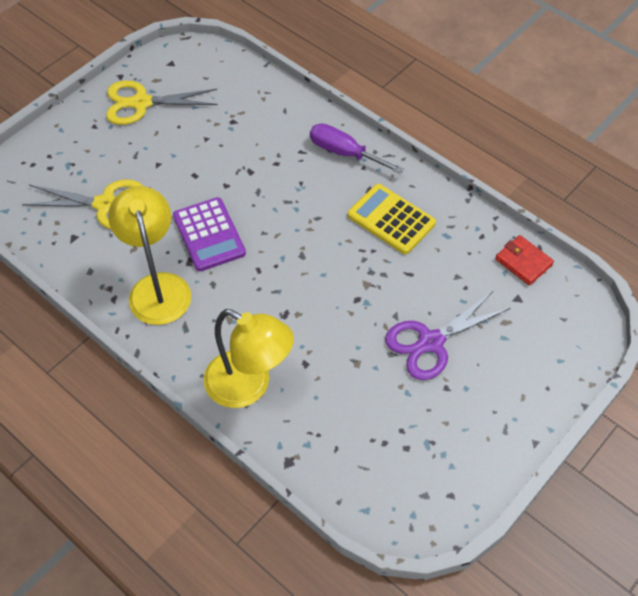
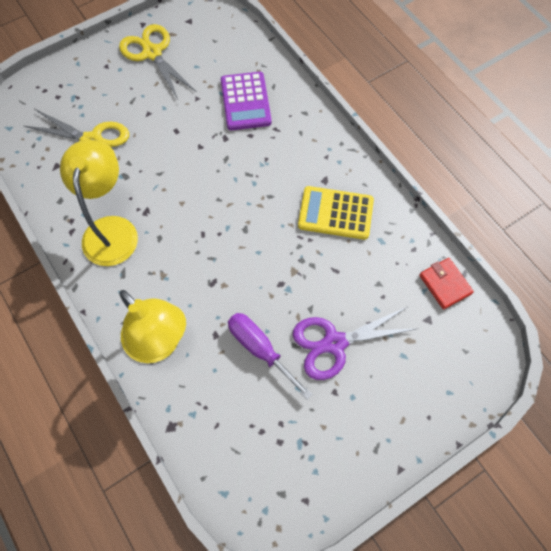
camera: 15 degrees right, 10 degrees up
yellow scissors [106,80,218,125] -> yellow scissors turned 45 degrees clockwise [119,24,197,99]
purple calculator [173,197,246,271] -> purple calculator moved to [221,72,272,130]
purple screwdriver [310,123,404,174] -> purple screwdriver moved to [228,313,313,400]
yellow calculator [348,184,436,254] -> yellow calculator turned 45 degrees counterclockwise [298,186,374,240]

